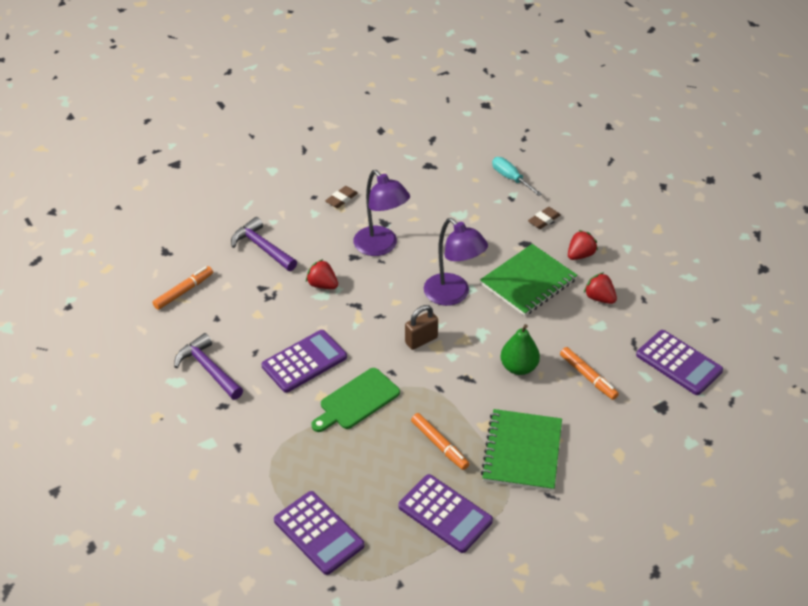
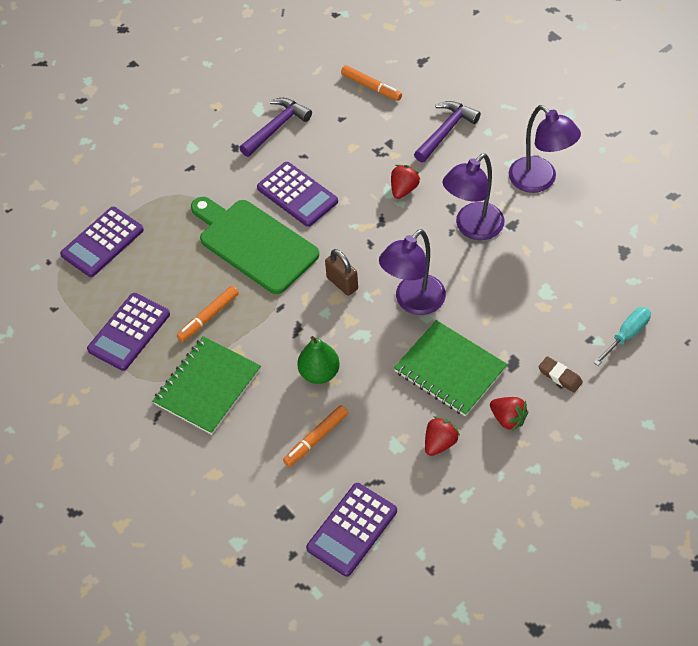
camera: 85 degrees right, 10 degrees up
green cutting board [311,368,400,432] -> green cutting board [191,197,319,294], size x1.55
brown eraser [325,186,358,208] -> purple lamp [509,105,581,193]
green notebook [481,409,562,491] -> green notebook turned 60 degrees counterclockwise [152,336,261,435]

